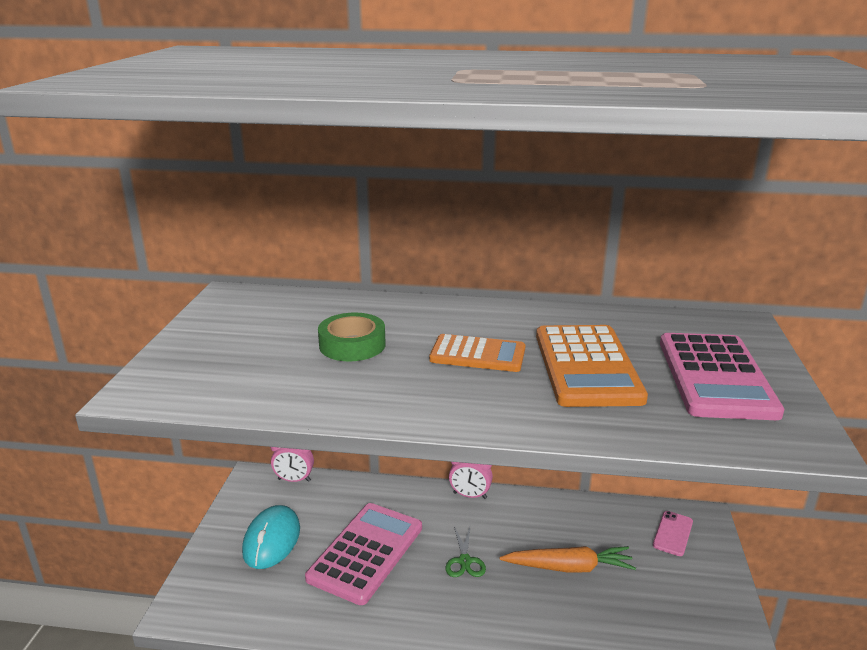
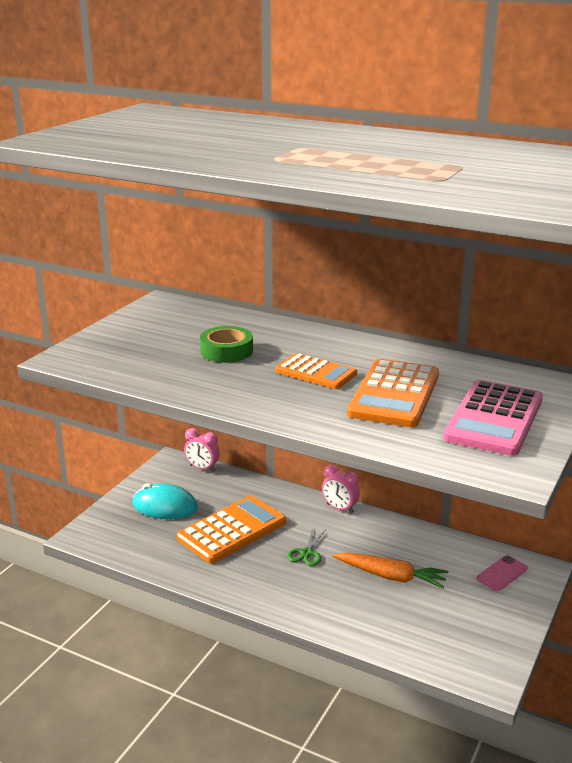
camera: 20 degrees right, 0 degrees up
turquoise mouse [242,505,300,569] -> turquoise mouse turned 75 degrees clockwise [133,483,198,519]
pink calculator [305,503,422,605] -> orange calculator [177,495,286,563]

